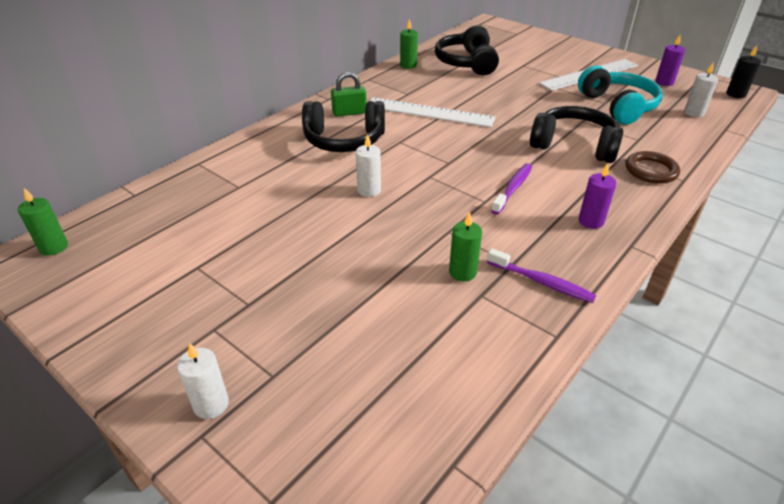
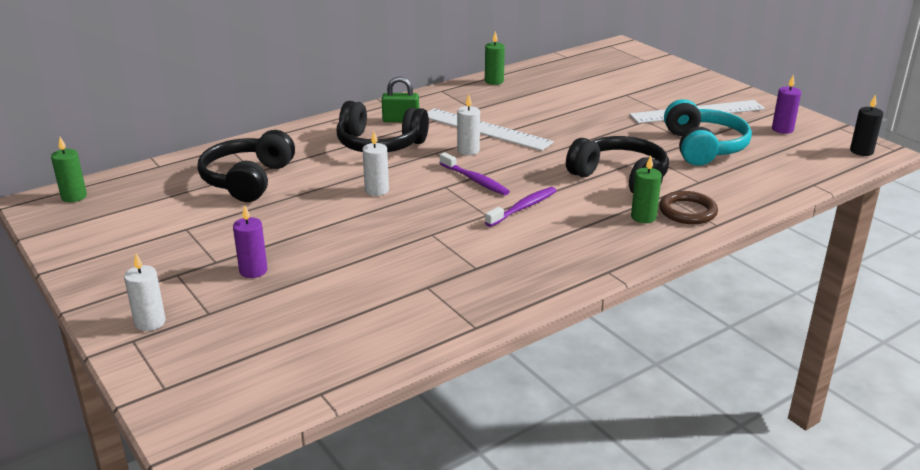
camera: 15 degrees right, 10 degrees down
black headphones [435,25,499,75] -> black headphones moved to [197,130,295,202]
green candle [449,212,482,281] -> green candle moved to [631,155,662,223]
purple toothbrush [487,248,596,303] -> purple toothbrush moved to [440,152,510,195]
purple candle [579,163,616,229] -> purple candle moved to [233,205,267,278]
white candle [684,63,718,117] -> white candle moved to [457,95,480,155]

